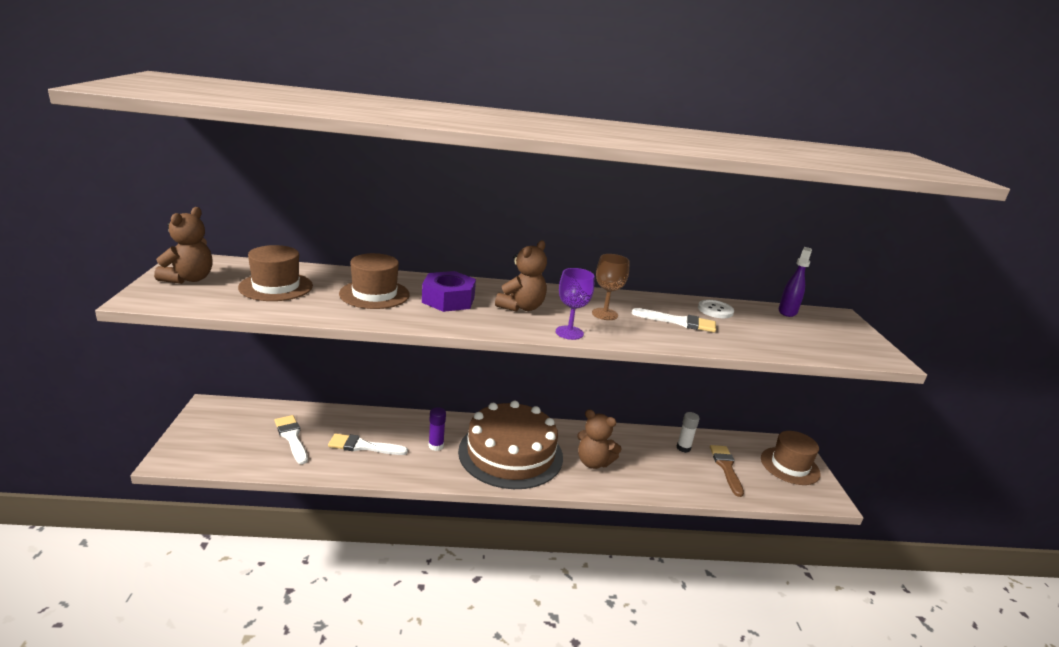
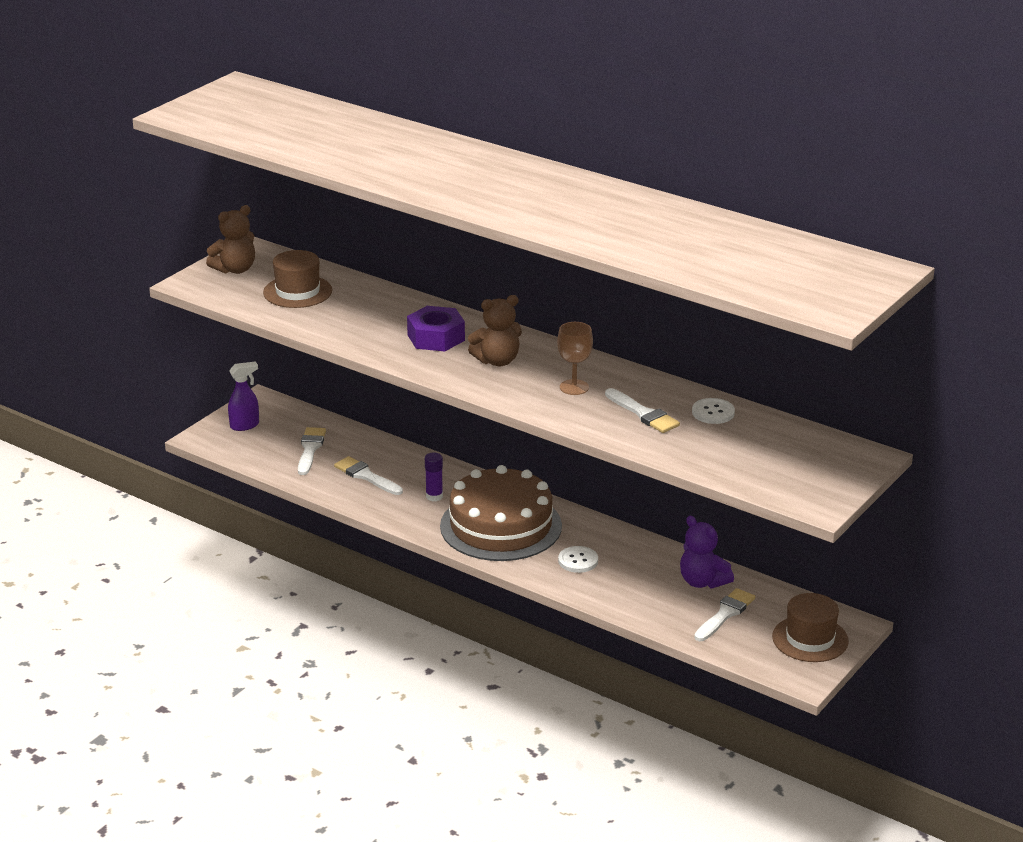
camera: 40 degrees right, 5 degrees up
brown hat [339,253,410,309] -> none
purple goblet [556,268,594,340] -> none
brown teddy bear [577,409,622,469] -> white button [558,546,598,573]
white glue stick [677,412,700,453] -> purple teddy bear [680,516,734,588]
brown brush [710,445,744,497] -> white brush [694,588,755,641]
purple spray bottle [779,247,812,317] -> purple spray bottle moved to [228,362,259,431]

